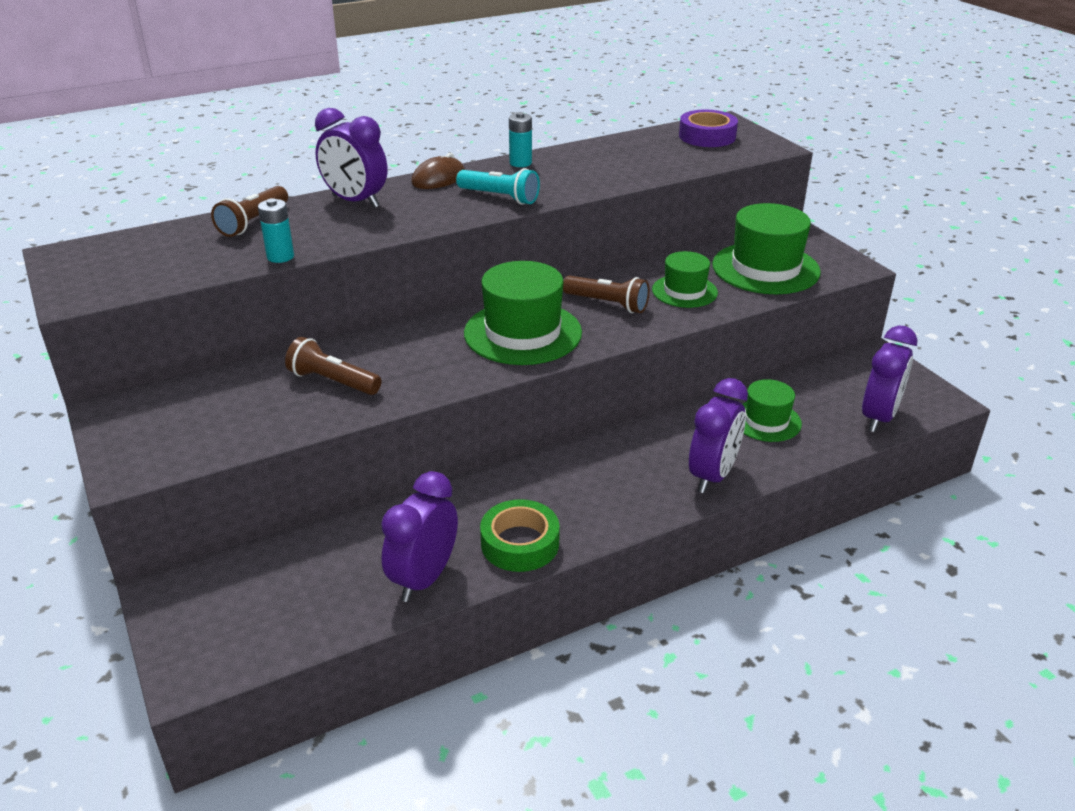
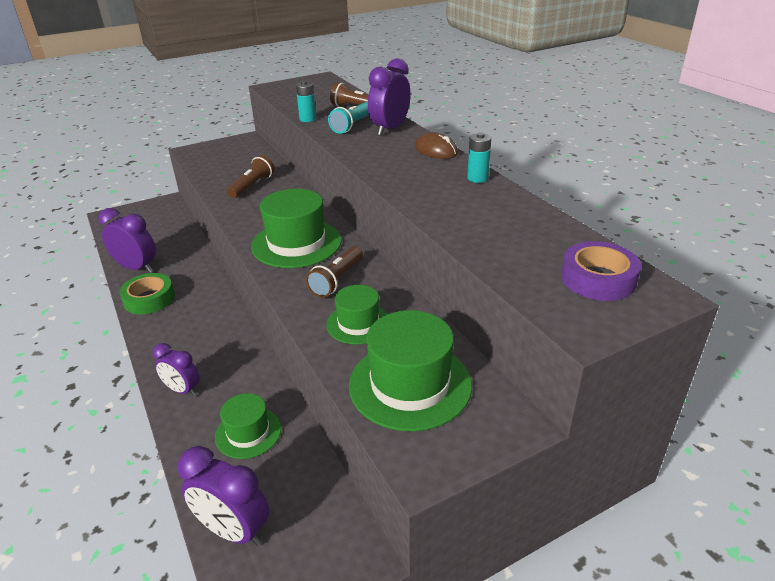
camera: 90 degrees right, 0 degrees up
turquoise flashlight [456,168,540,205] -> turquoise flashlight moved to [328,102,369,134]
purple clock [689,378,748,493] -> purple clock [153,343,200,396], size x0.66

